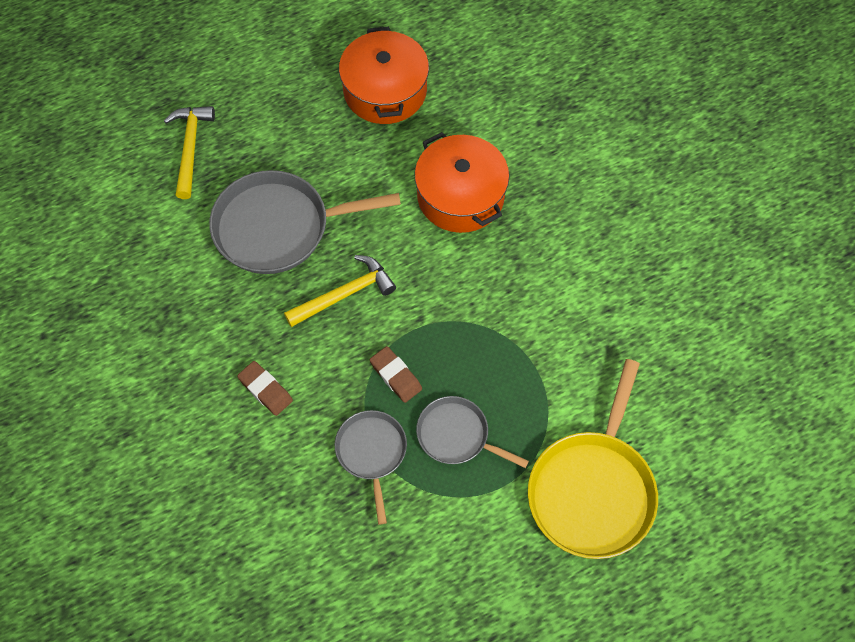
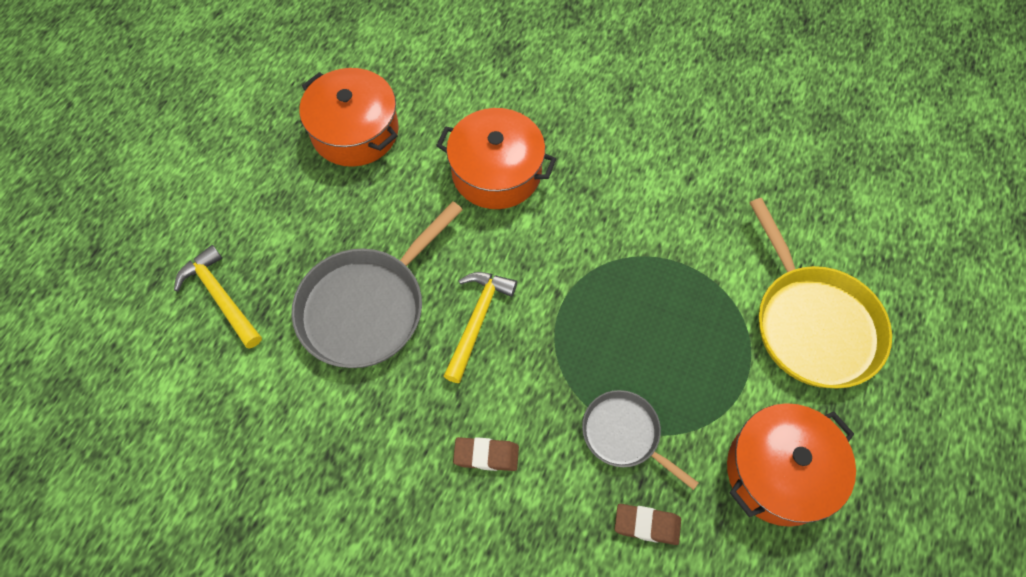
camera: 40 degrees left, 0 degrees up
brown eraser [370,346,422,403] -> brown eraser moved to [615,504,681,545]
grey pan [416,396,529,468] -> none
none -> orange pot [727,403,856,527]

